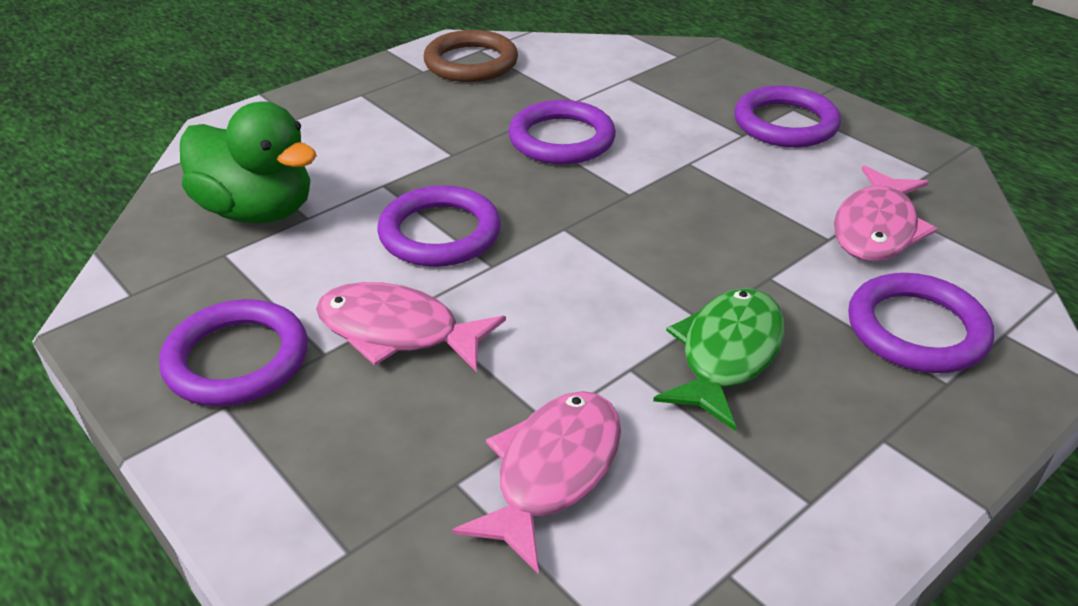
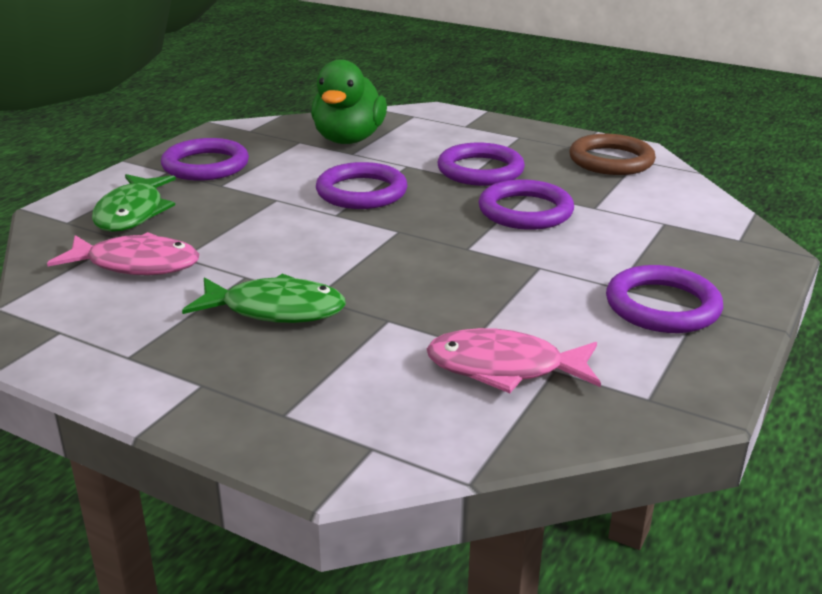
camera: 70 degrees right, 10 degrees down
pink fish [316,282,506,372] -> none
purple ring [848,273,994,373] -> purple ring moved to [438,143,525,186]
none -> green fish [92,174,176,232]

